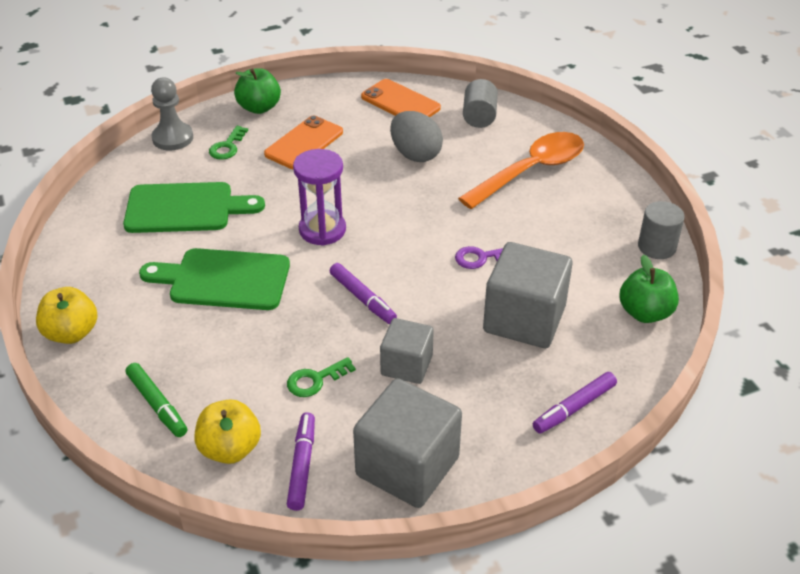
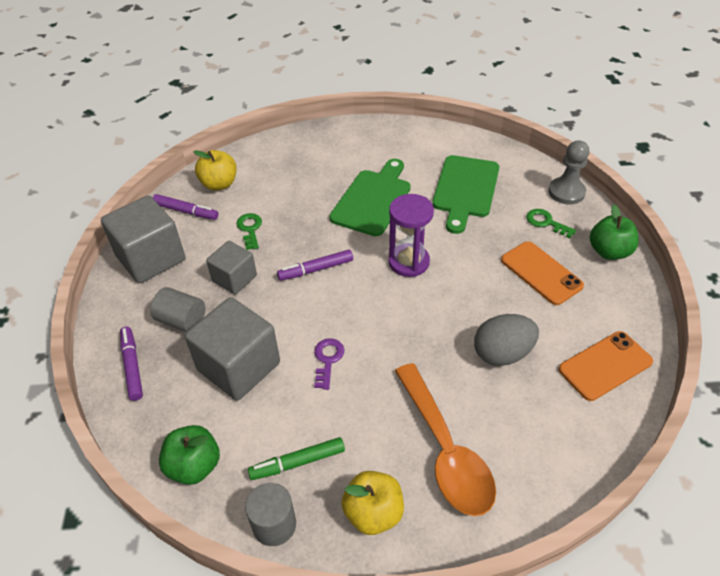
camera: 110 degrees right, 5 degrees up
yellow apple [36,287,97,344] -> yellow apple moved to [341,471,404,535]
green marker [126,363,187,437] -> green marker moved to [248,437,345,480]
grey cylinder [463,79,498,128] -> grey cylinder moved to [150,287,205,332]

